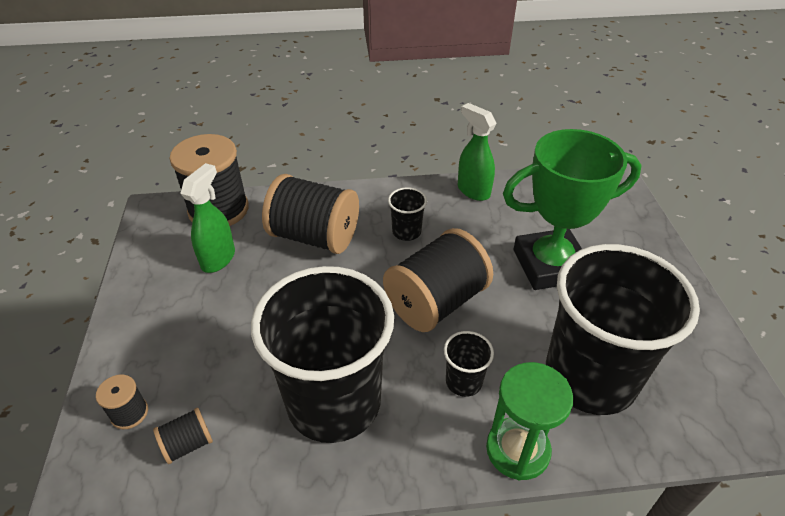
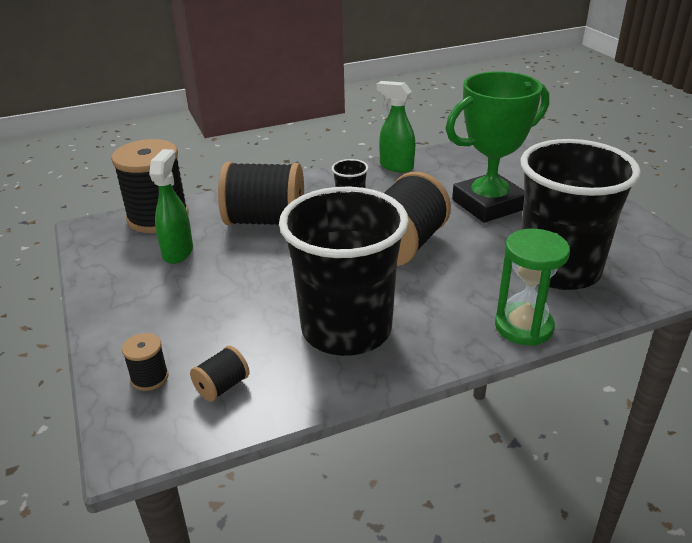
camera: 15 degrees left, 10 degrees down
black cup [444,331,494,397] -> none

